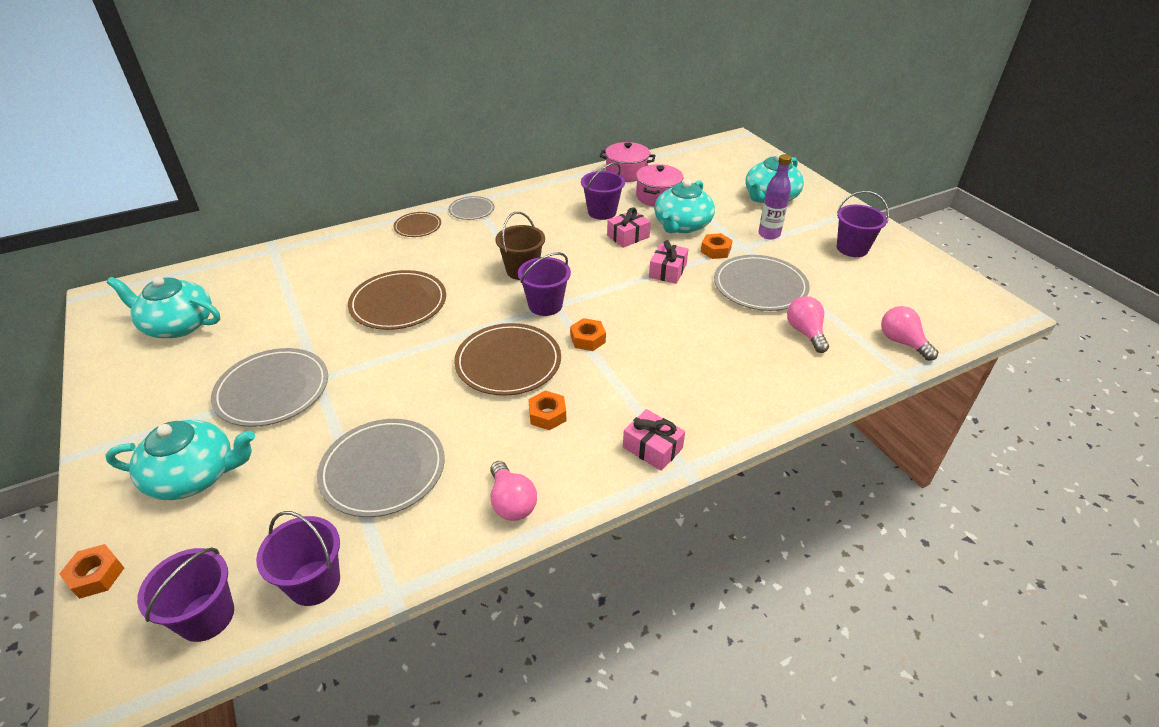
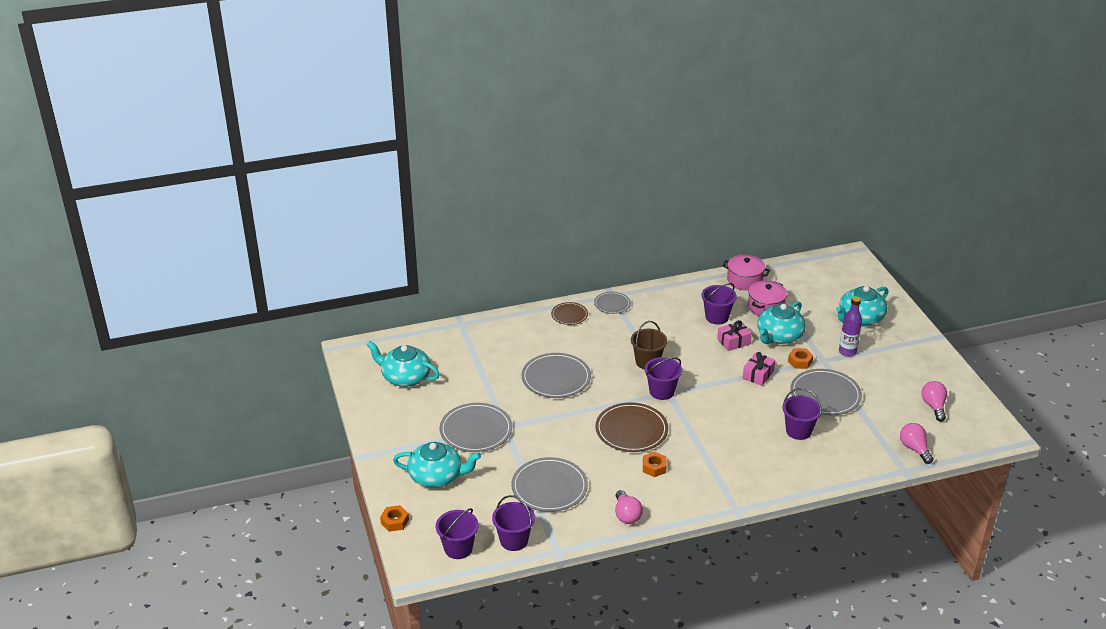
camera: 10 degrees right, 5 degrees down
brown plate [348,270,446,330] -> grey plate [522,353,591,398]
orange nut [570,318,606,351] -> none
pink gift [623,409,685,471] -> none
pink light bulb [787,296,829,353] -> pink light bulb moved to [921,381,947,421]
purple bucket [837,191,889,257] -> purple bucket moved to [782,388,822,440]

